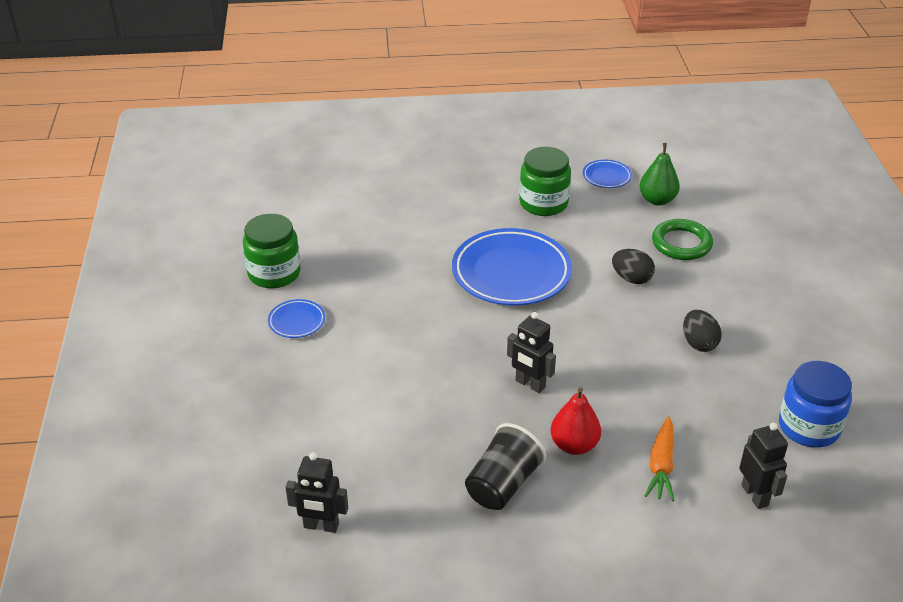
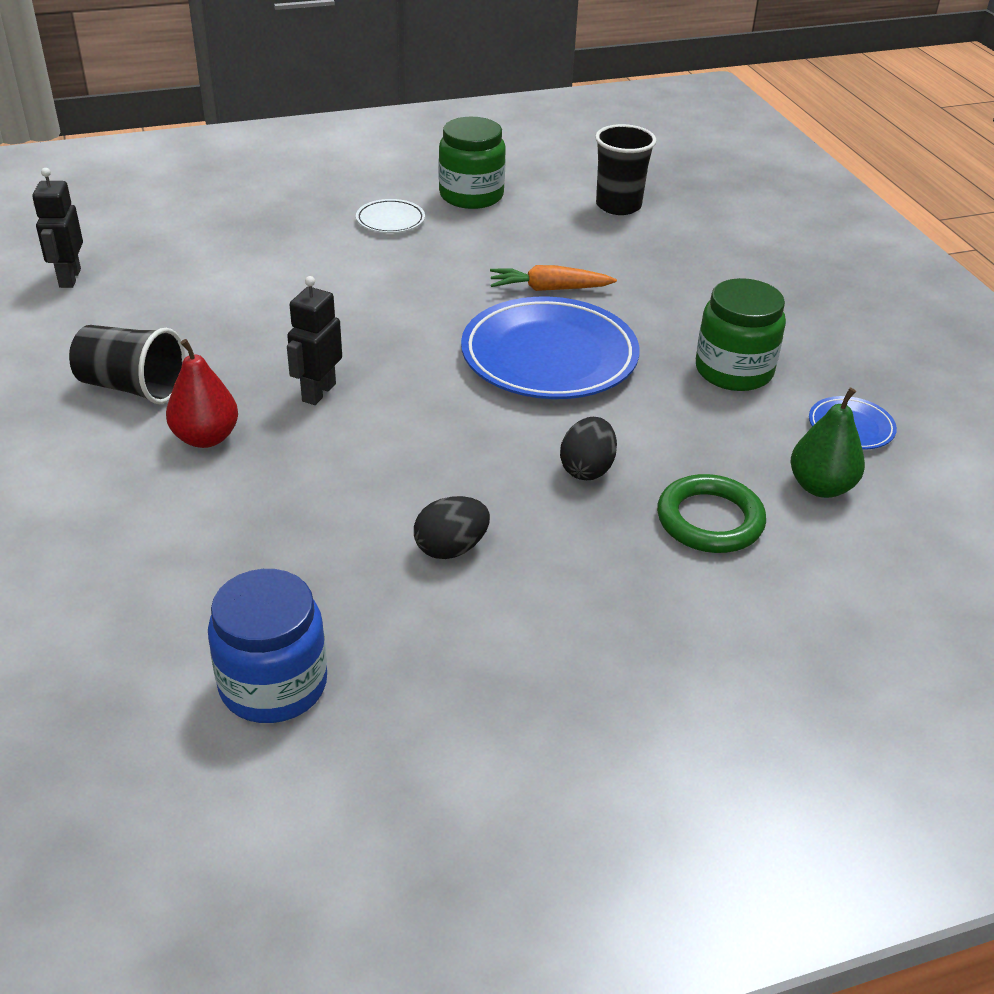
camera: 75 degrees right, 0 degrees up
blue plate [268,299,325,338] -> white plate [356,199,425,233]
orange carrot [645,416,674,502] -> orange carrot moved to [490,265,617,291]
black robot [739,422,788,509] -> none
none -> black cup [595,124,657,215]

